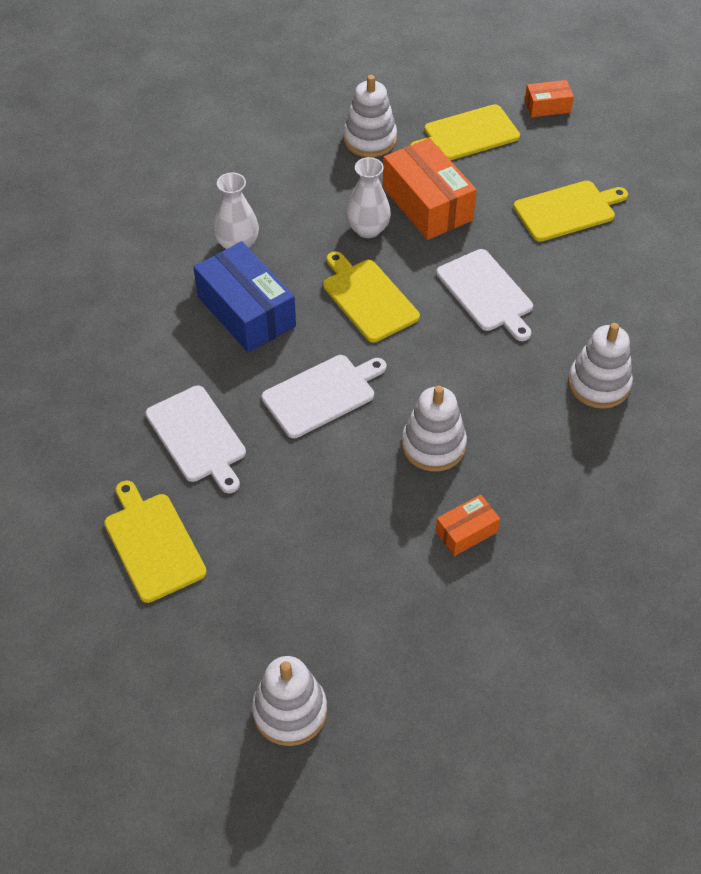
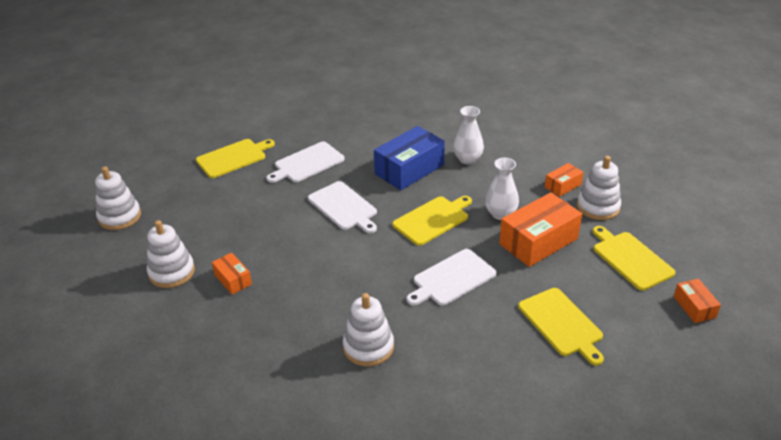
camera: 85 degrees right, 15 degrees down
white stacking toy [401,386,467,472] -> white stacking toy moved to [147,220,195,288]
none -> orange box [545,163,584,197]

